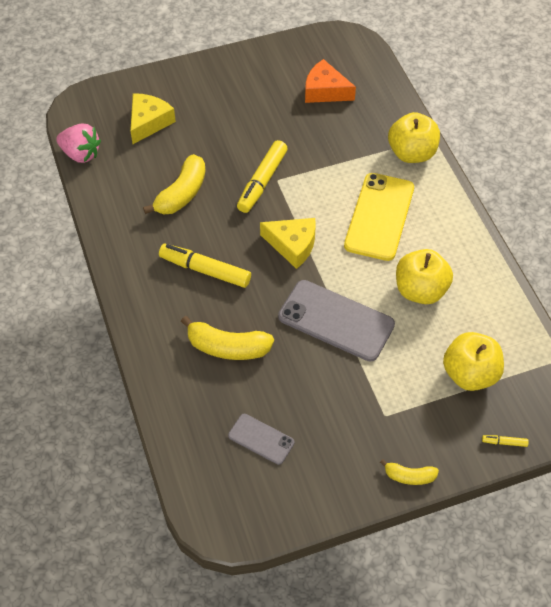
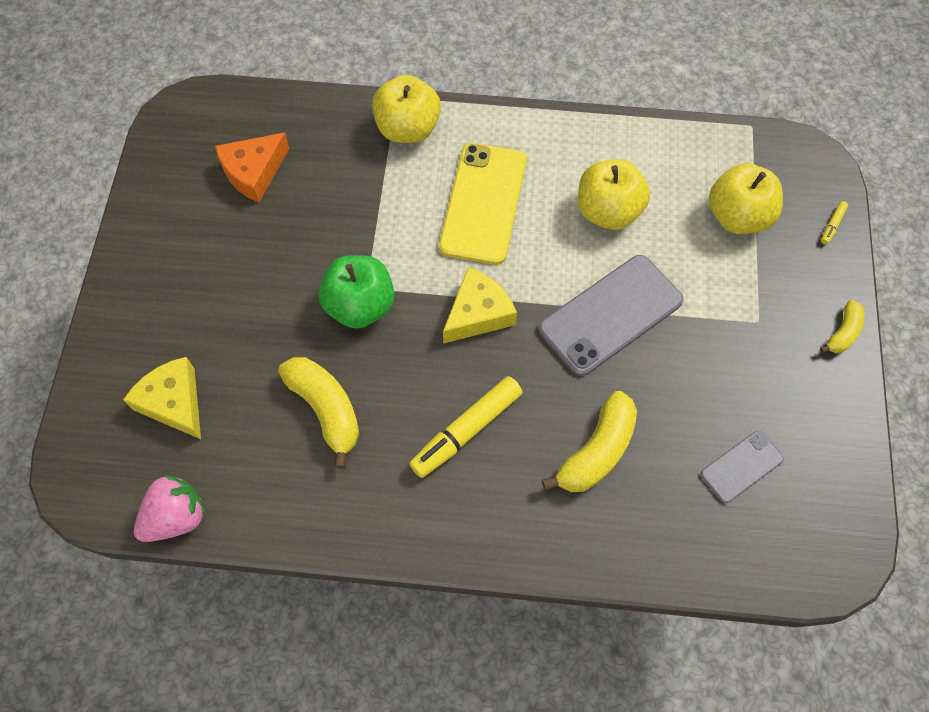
camera: 65 degrees left, 10 degrees up
yellow marker [237,140,288,213] -> green apple [318,255,394,329]
yellow phone [344,173,414,261] -> yellow phone turned 60 degrees clockwise [439,143,526,265]

